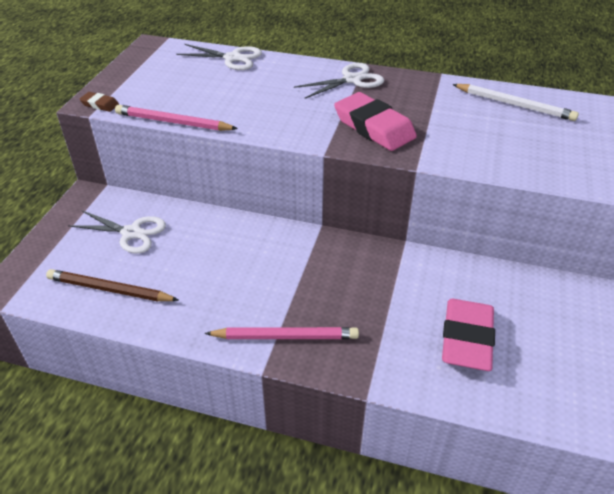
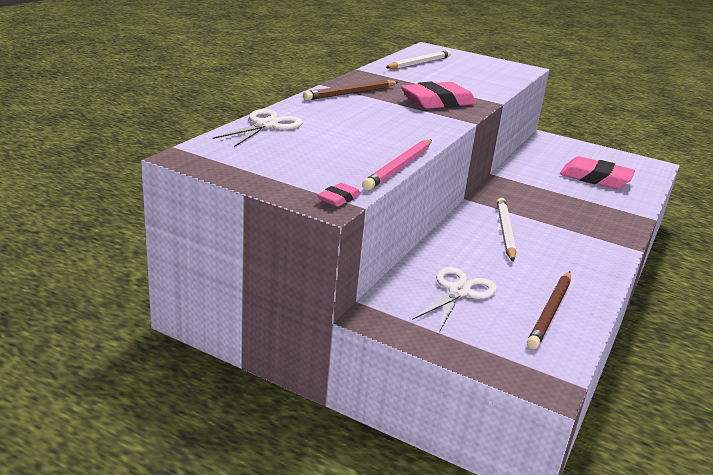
camera: 80 degrees left, 15 degrees down
brown eraser [79,92,119,112] -> pink eraser [317,183,361,207]
pink pencil [205,327,359,339] -> none
white scissors [294,63,384,99] -> brown pencil [303,80,398,100]
none -> white pencil [497,198,516,262]

